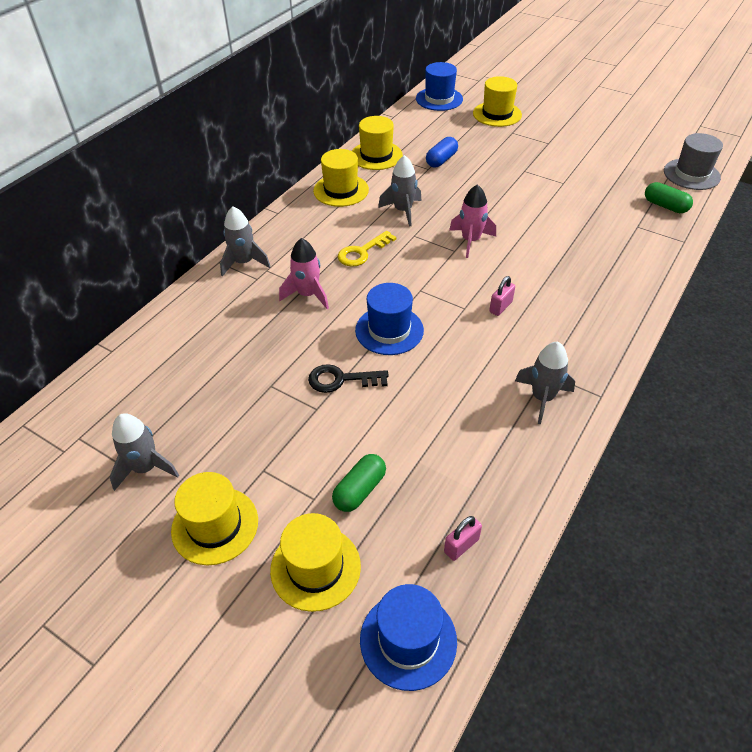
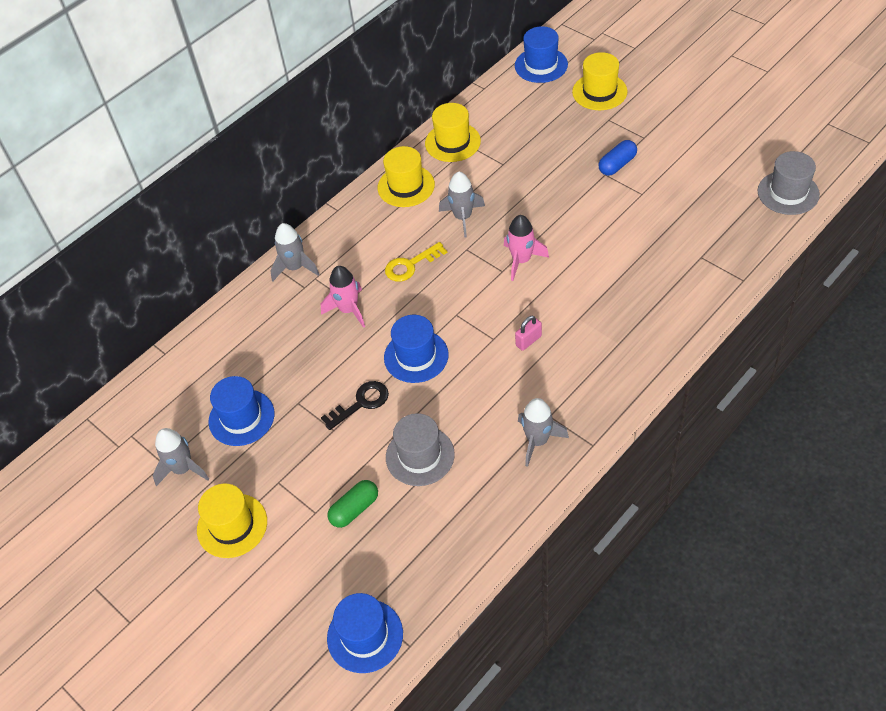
camera: 15 degrees right, 5 degrees up
yellow hat [270,513,361,612] -> none
black key [308,364,389,393] -> black key turned 135 degrees clockwise [321,381,389,430]
blue capsule [426,137,458,168] -> blue capsule moved to [598,140,637,176]
pink padlock [444,516,482,561] -> none
green capsule [645,182,693,213] -> none
none -> blue hat [209,376,274,446]
none -> grey hat [386,413,455,486]

